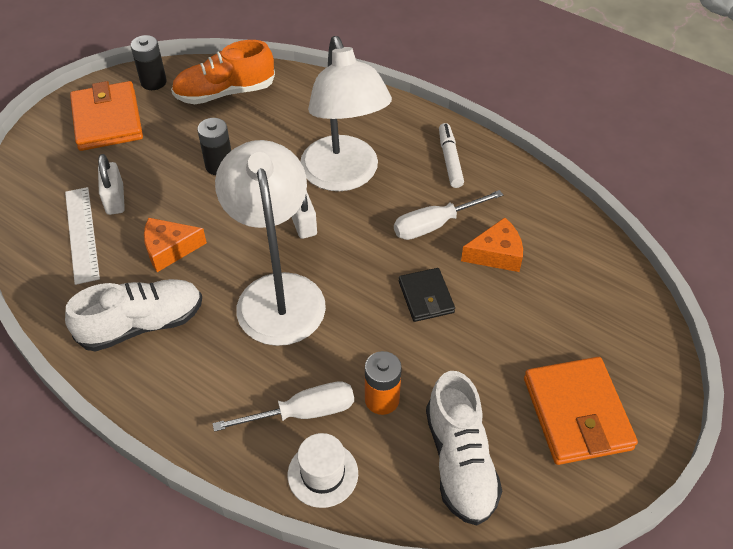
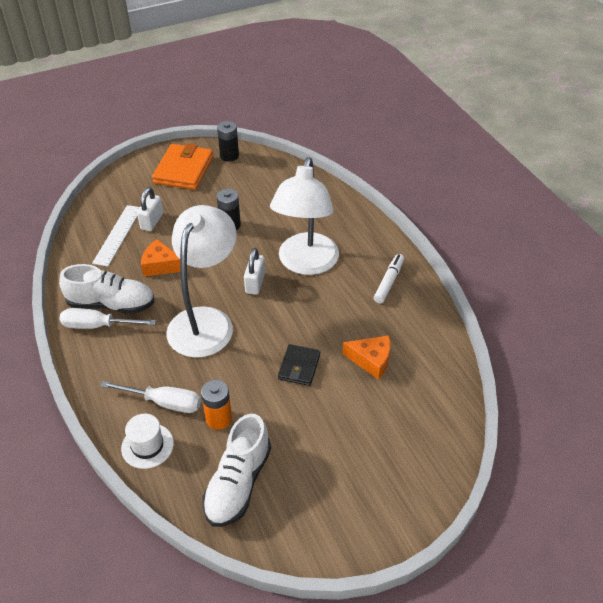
camera: 30 degrees right, 5 degrees down
orange shoe [171,40,275,104] -> none
white screwdriver [394,190,503,240] -> white screwdriver moved to [60,308,156,329]
orange wallet [524,357,638,465] -> none

